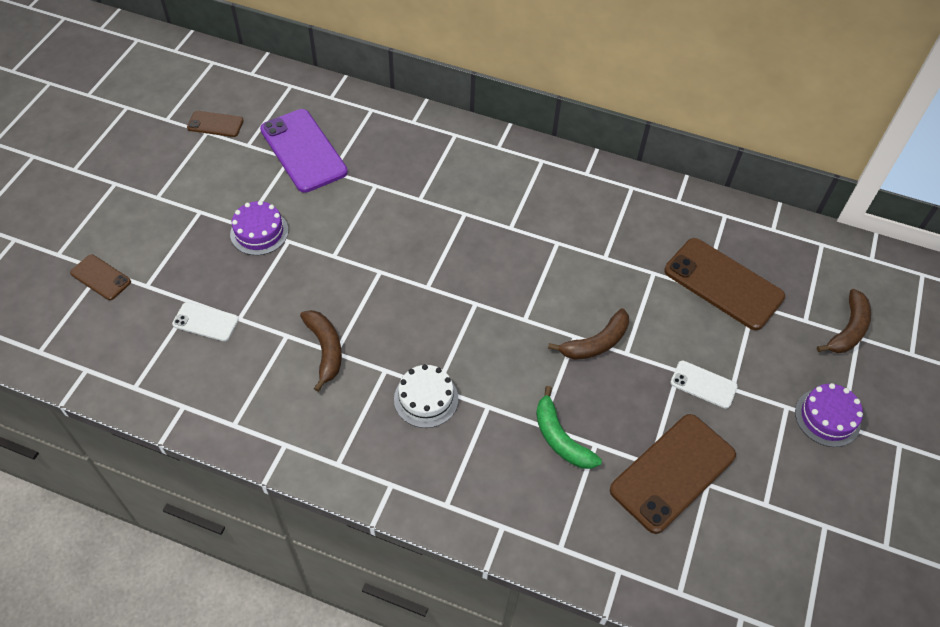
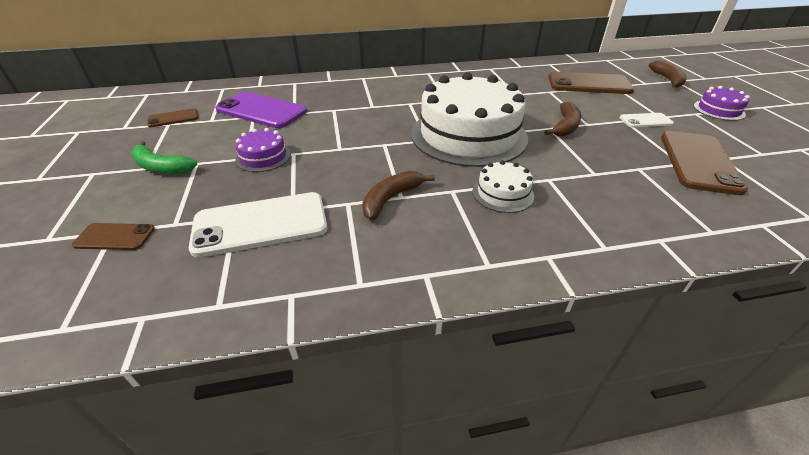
camera: 30 degrees left, 15 degrees down
white phone [172,302,239,341] -> white phone [189,192,327,258], size x1.95
brown banana [300,310,342,392] -> brown banana turned 90 degrees counterclockwise [362,171,435,220]
green banana [536,386,602,469] -> green banana moved to [131,141,197,174]
none -> white cake [411,72,528,167]

